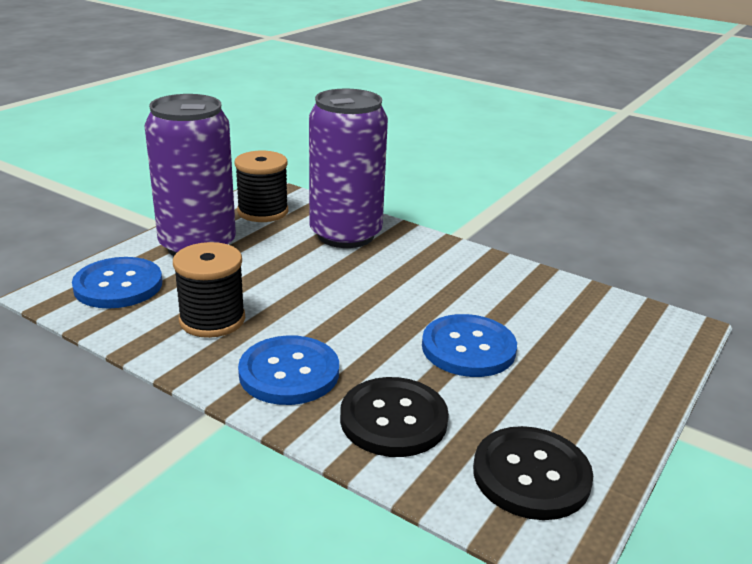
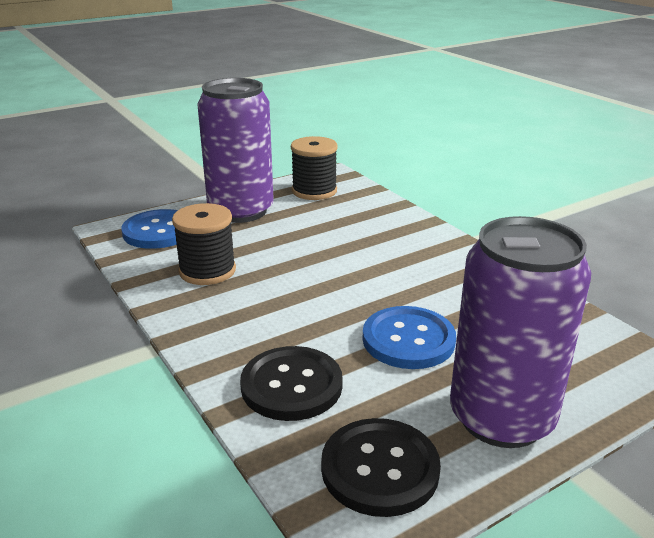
camera: 25 degrees right, 0 degrees up
blue button [238,335,339,405] -> none
purple can [309,88,388,248] -> purple can moved to [450,216,591,448]

